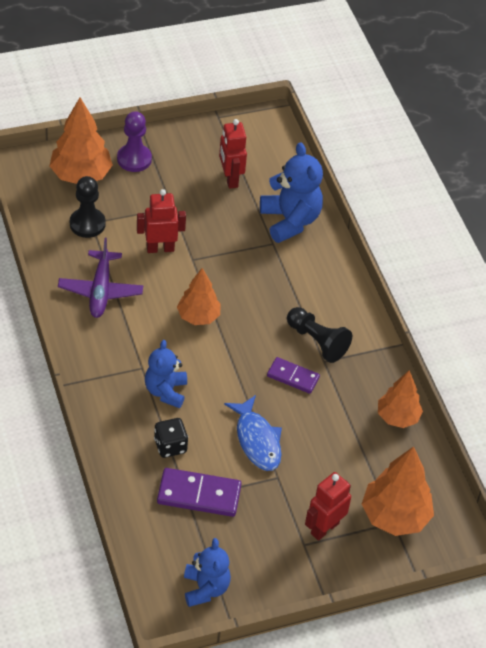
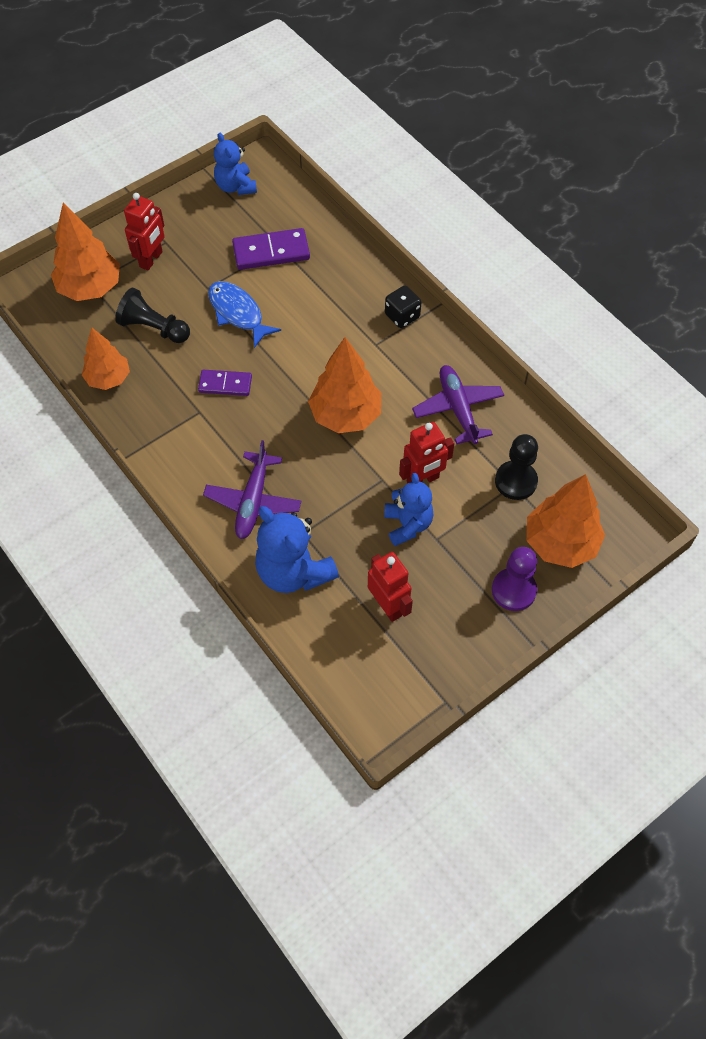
camera: 165 degrees right, 10 degrees up
blue teddy bear [145,340,187,408] -> blue teddy bear moved to [384,473,434,546]
black dice [154,418,188,458] -> black dice moved to [385,286,421,328]
orange tree [177,268,221,325] -> orange tree [308,337,381,433], size x1.51
black pawn [287,307,352,363] -> black pawn moved to [115,288,190,343]
none -> purple plane [203,440,301,539]

